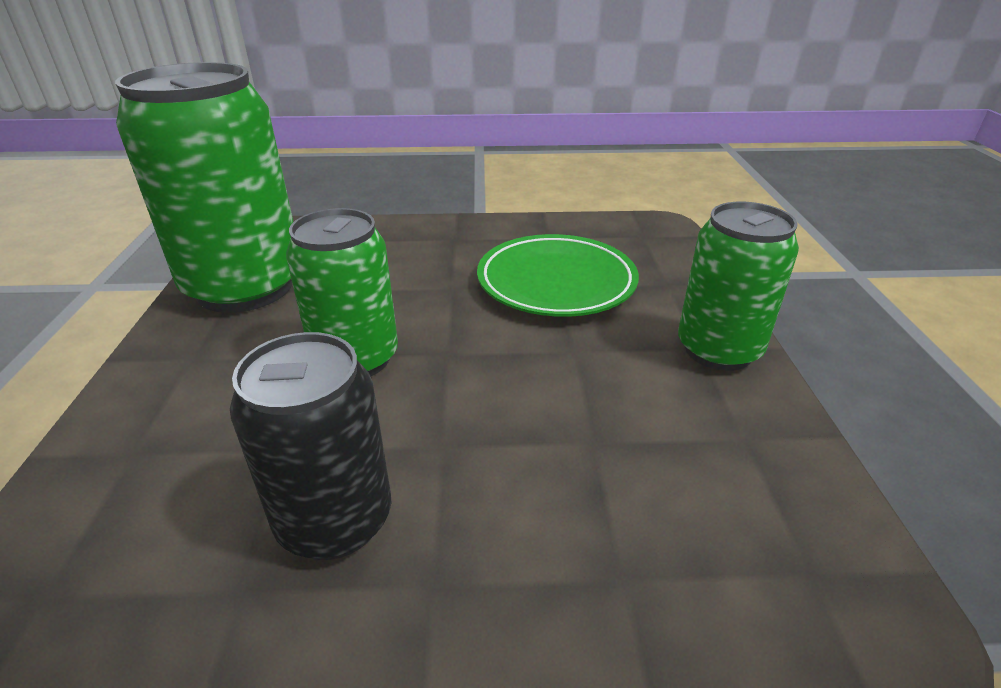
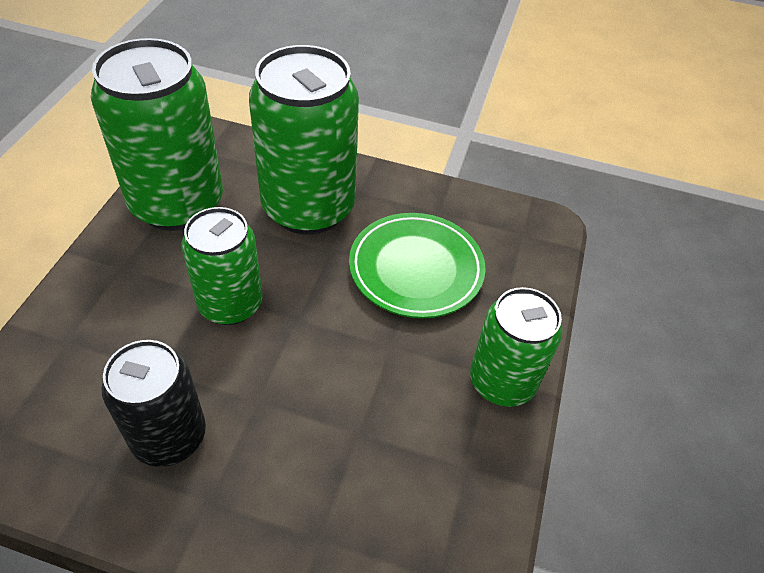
camera: 15 degrees right, 15 degrees up
none -> green can [249,45,359,235]

